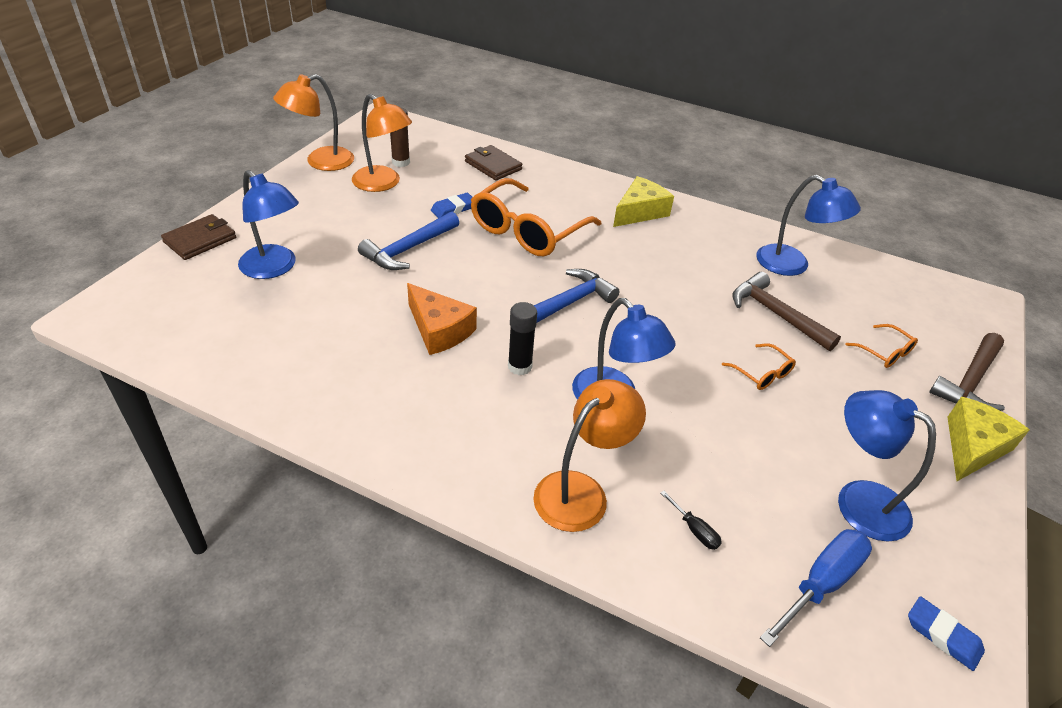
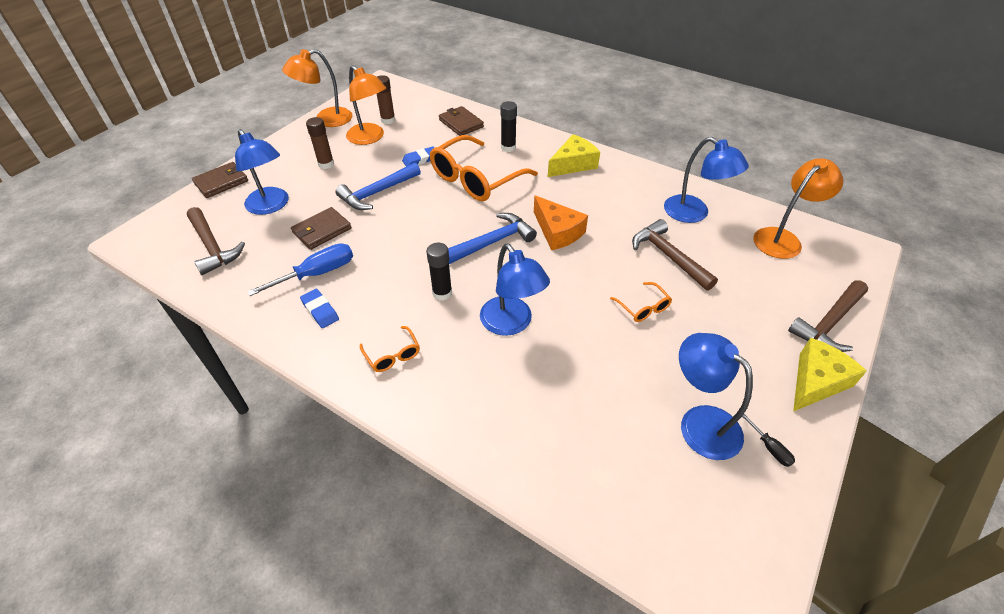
camera: 10 degrees right, 5 degrees up
orange cheese [407,283,477,355] -> orange cheese moved to [534,195,588,250]
orange lamp [533,379,646,532] -> orange lamp moved to [753,158,843,259]
black screwdriver [661,491,722,550] -> black screwdriver moved to [742,414,795,467]
blue screwdriver [760,529,872,647] -> blue screwdriver moved to [247,243,353,296]
orange glasses [845,324,918,368] -> orange glasses moved to [360,326,420,372]
blue eraser [908,596,985,671] -> blue eraser moved to [300,289,339,328]
none -> brown hammer [187,207,245,275]
none -> brown wallet [291,207,352,250]
none -> brown glue stick [306,117,334,169]
none -> black glue stick [501,101,517,152]

